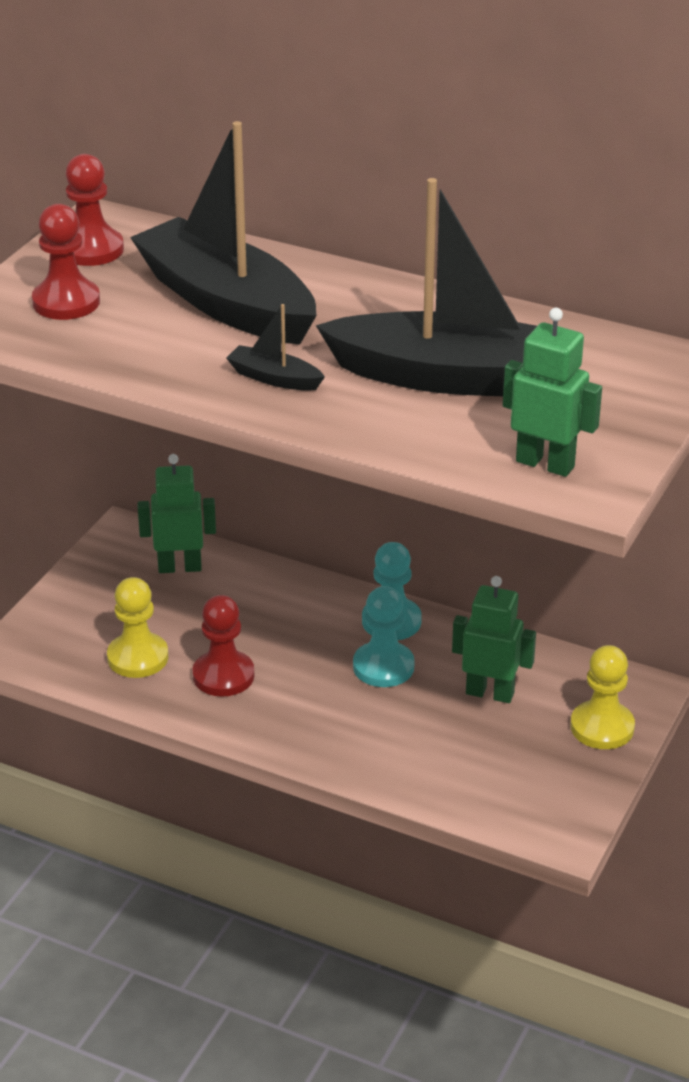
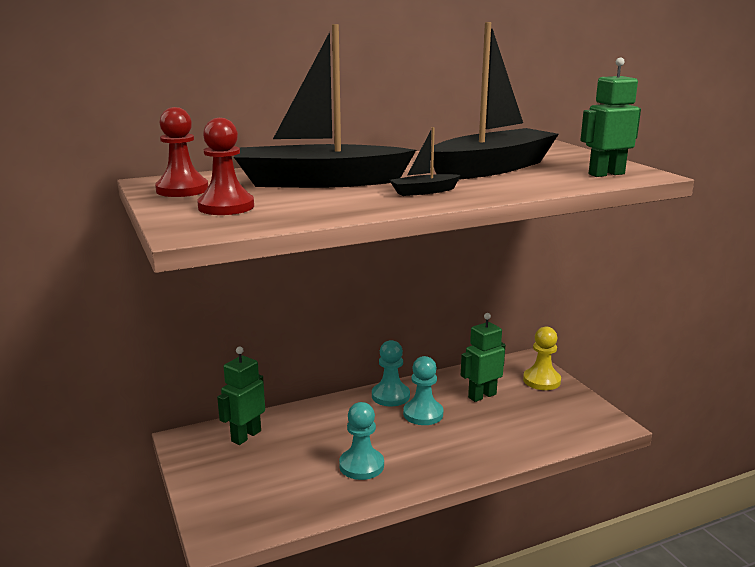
camera: 50 degrees left, 15 degrees down
yellow pawn [107,577,169,678] -> none
red pawn [193,595,255,697] -> turquoise pawn [339,402,384,480]

